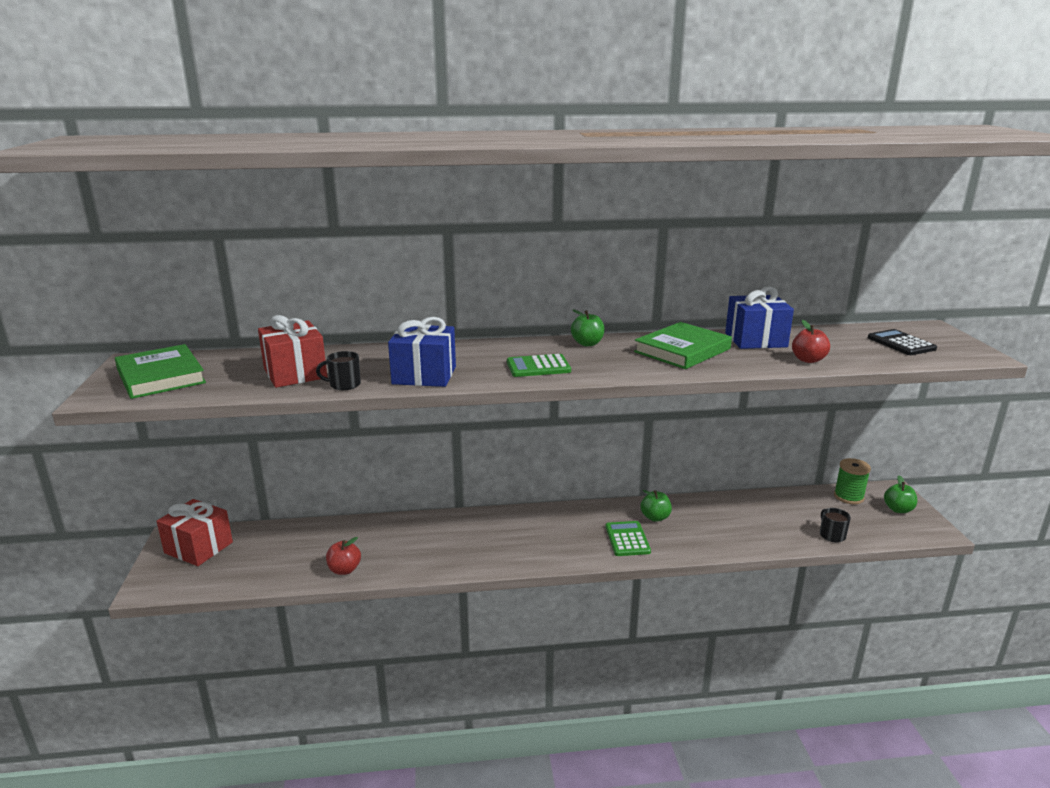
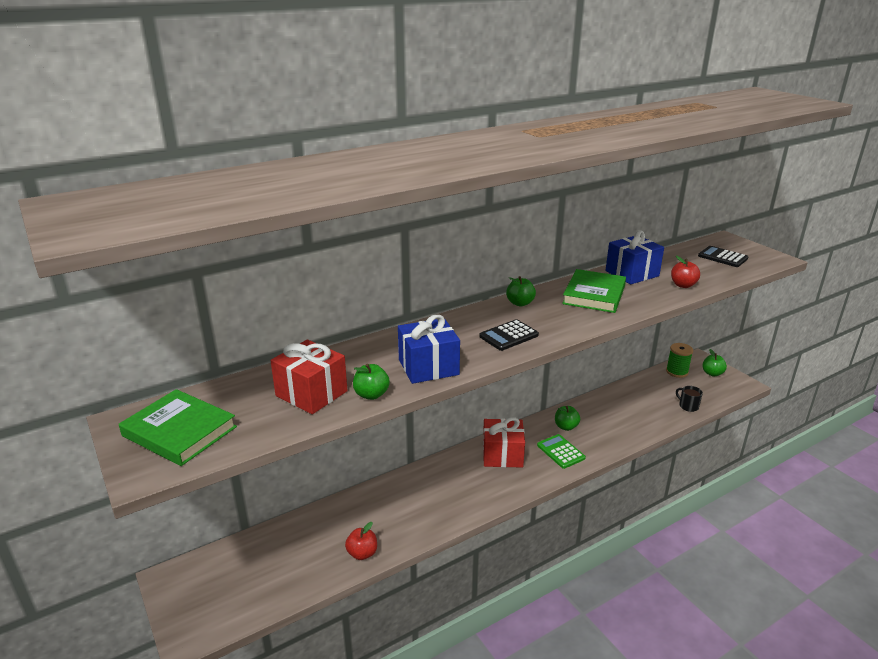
camera: 25 degrees left, 5 degrees up
red gift [156,499,233,566] -> red gift moved to [483,417,525,467]
black mug [316,351,361,390] -> green apple [353,364,390,400]
green calculator [507,354,571,377] -> black calculator [479,319,539,351]

